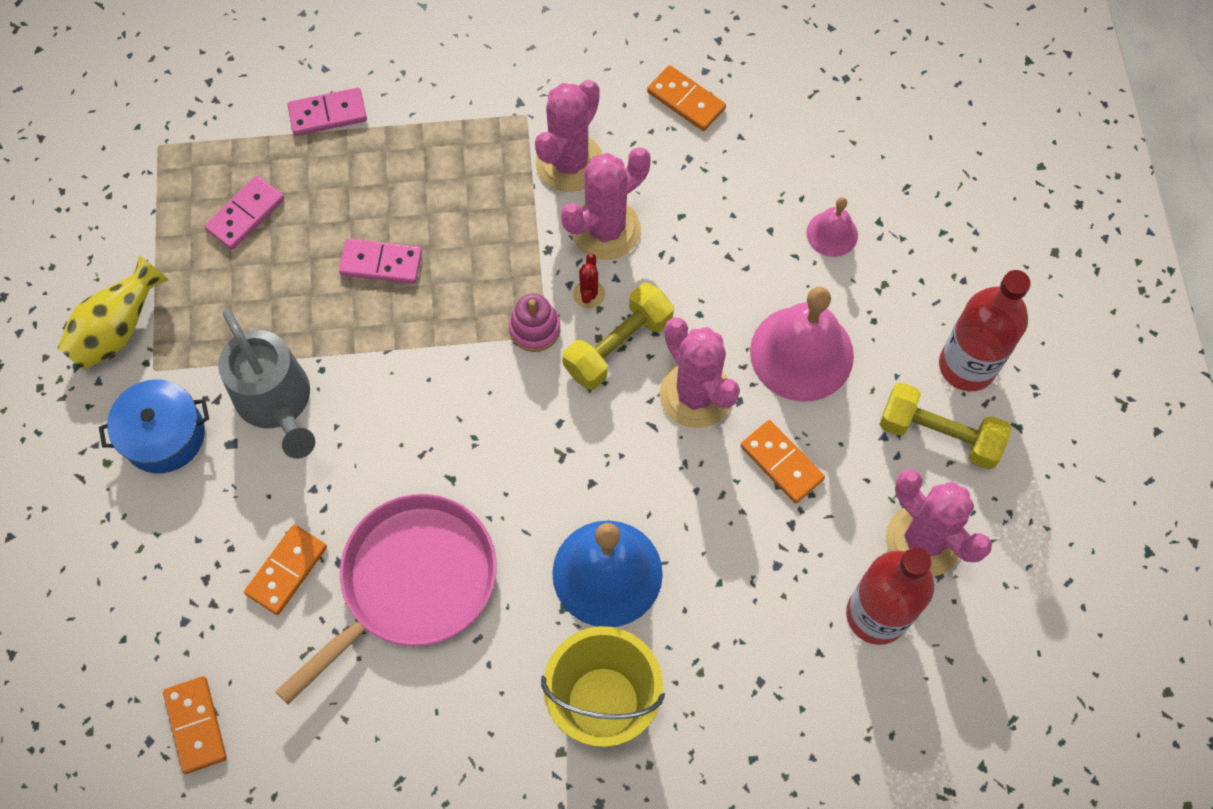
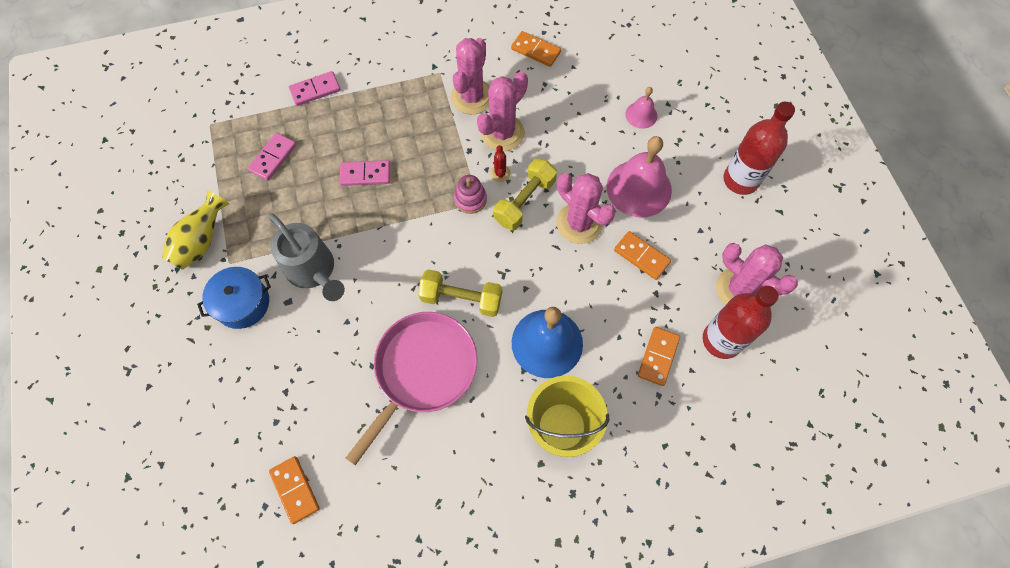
camera: 10 degrees left, 0 degrees up
orange domino [244,525,327,615] -> orange domino moved to [638,327,680,386]
yellow dumbbell [879,382,1011,470] -> yellow dumbbell moved to [418,269,502,317]

